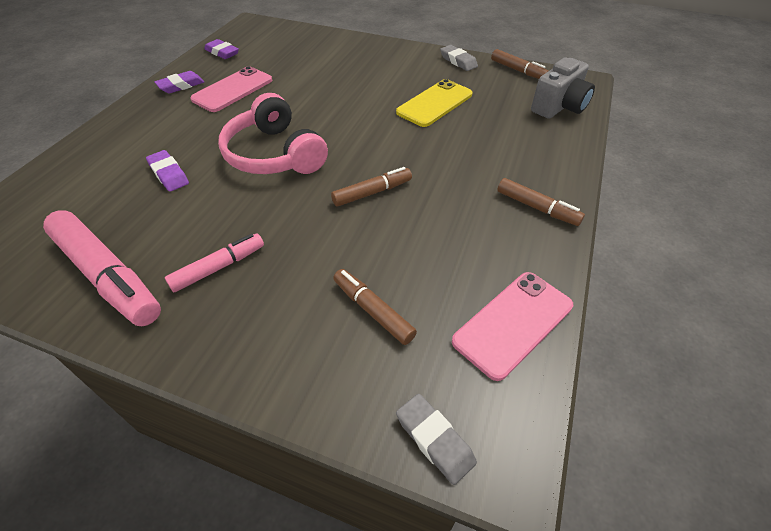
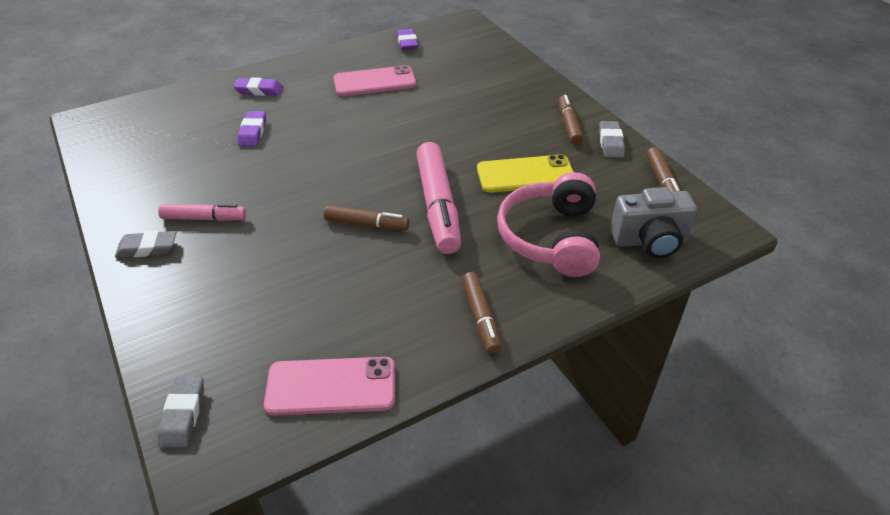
camera: 40 degrees right, 5 degrees down
pink marker [43,210,161,326] -> pink marker moved to [416,142,461,254]
purple eraser [154,71,204,94] -> purple eraser moved to [233,77,283,96]
pink headphones [218,93,328,174] -> pink headphones moved to [497,172,600,277]
brown marker [333,269,417,345] -> brown marker moved to [558,95,584,145]
none -> grey eraser [115,231,176,258]

